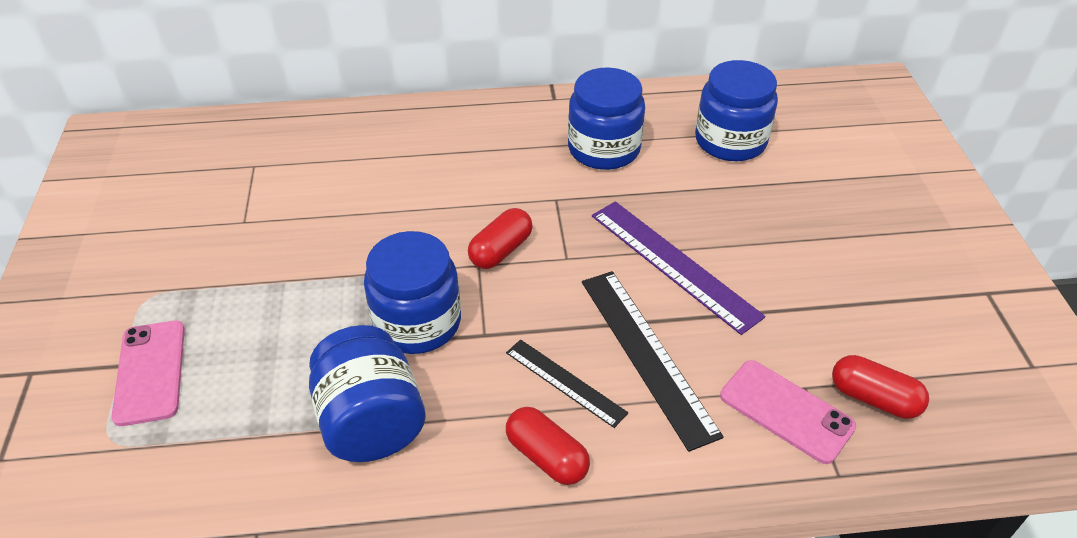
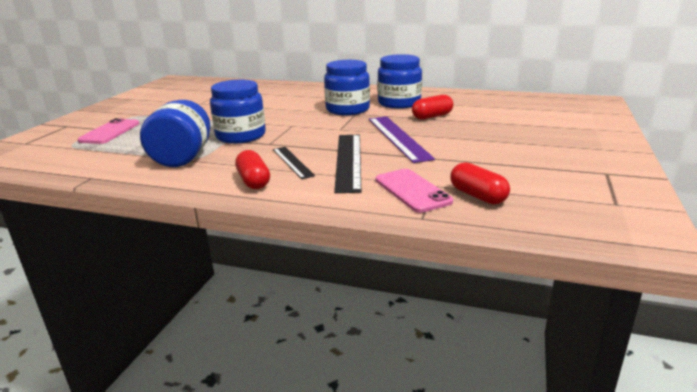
camera: 25 degrees right, 20 degrees down
red capsule [468,208,533,269] -> red capsule moved to [412,95,453,119]
blue jar [695,60,778,161] -> blue jar moved to [324,60,370,115]

